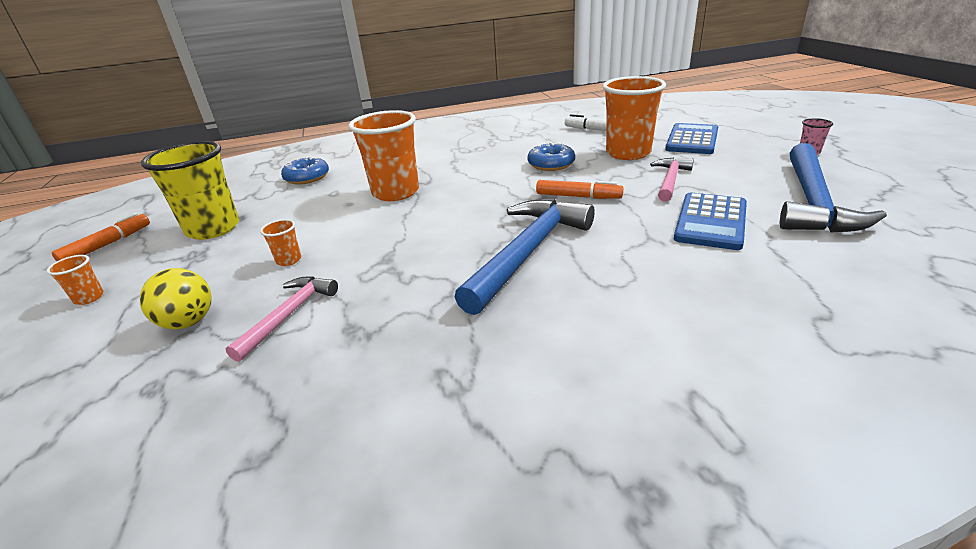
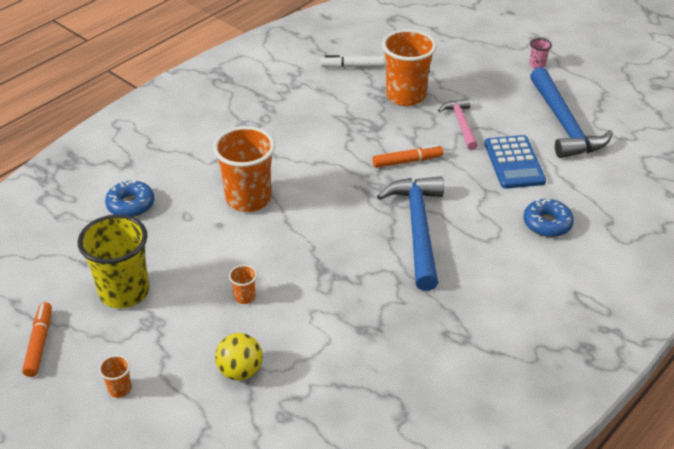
camera: 35 degrees left, 10 degrees up
pink hammer [225,276,338,362] -> none
blue donut [528,142,575,171] -> blue donut moved to [523,199,574,237]
blue calculator [665,123,718,154] -> none

